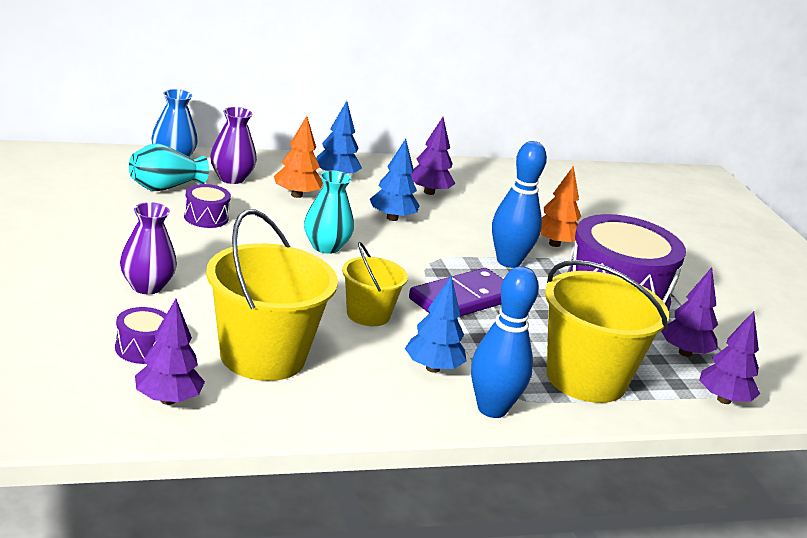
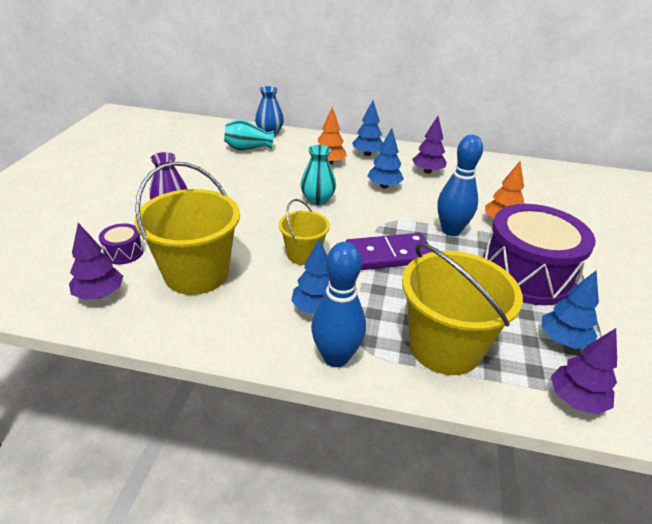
camera: 30 degrees right, 10 degrees up
purple drum [184,184,231,228] -> none
purple vase [210,107,257,184] -> none
purple tree [661,267,718,357] -> blue tree [542,271,599,349]

